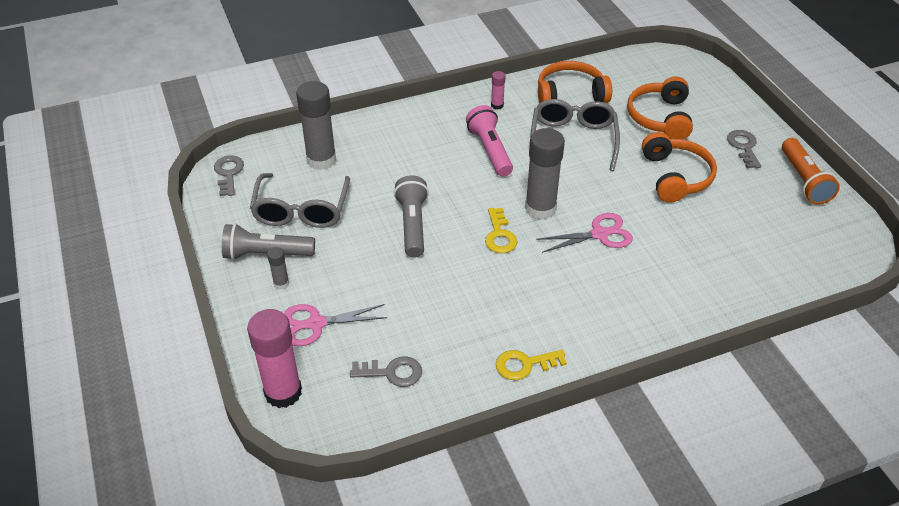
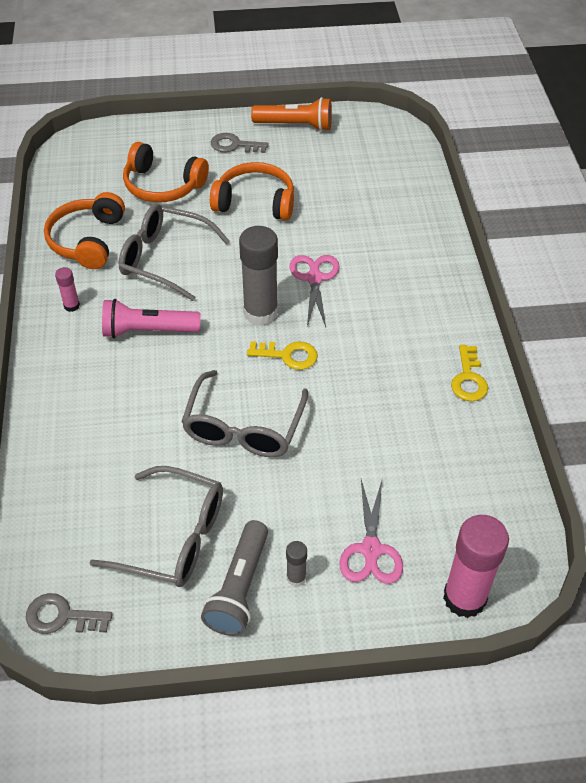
camera: 75 degrees left, 5 degrees up
grey glue stick [296,81,336,170] -> none
grey key [350,356,422,387] -> none
grey flashlight [394,175,429,258] -> grey glasses [181,370,308,457]

